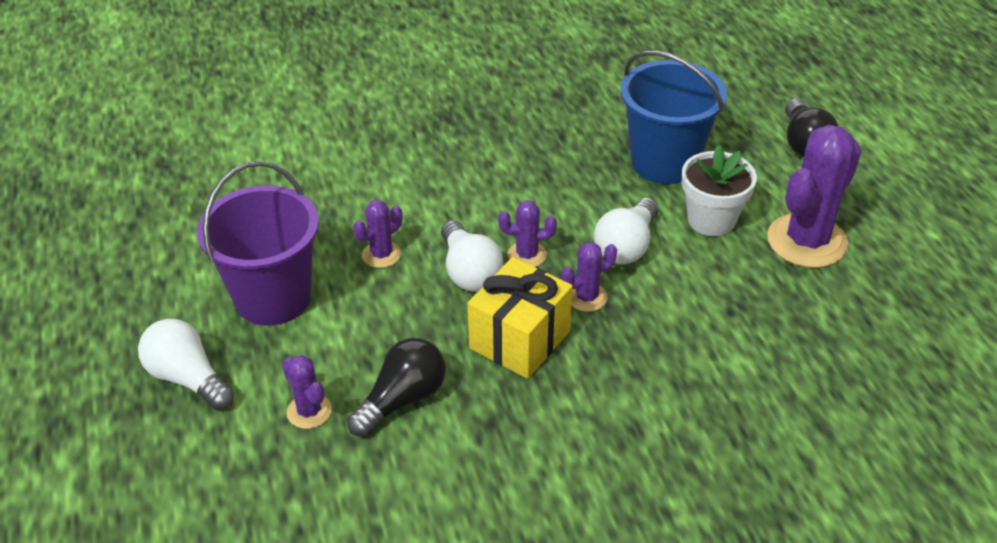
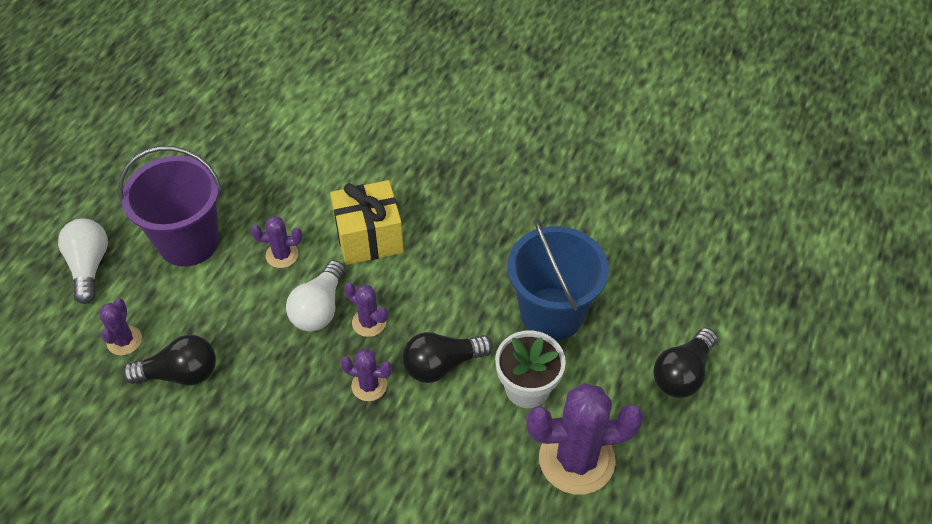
camera: 40 degrees right, 10 degrees up
yellow gift [468,257,573,379] -> yellow gift moved to [330,180,404,265]
white light bulb [594,197,658,264] -> black light bulb [402,332,493,383]

